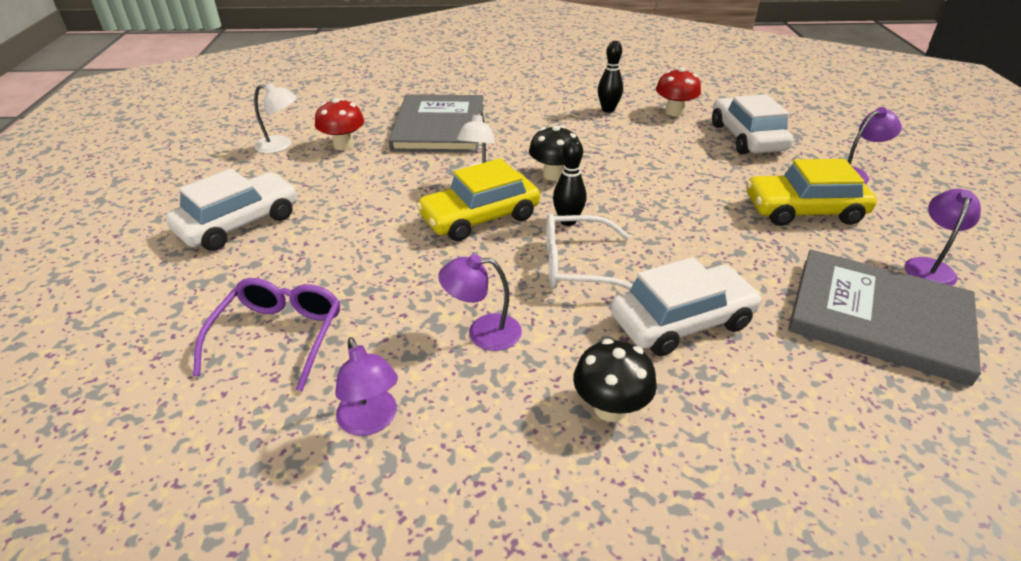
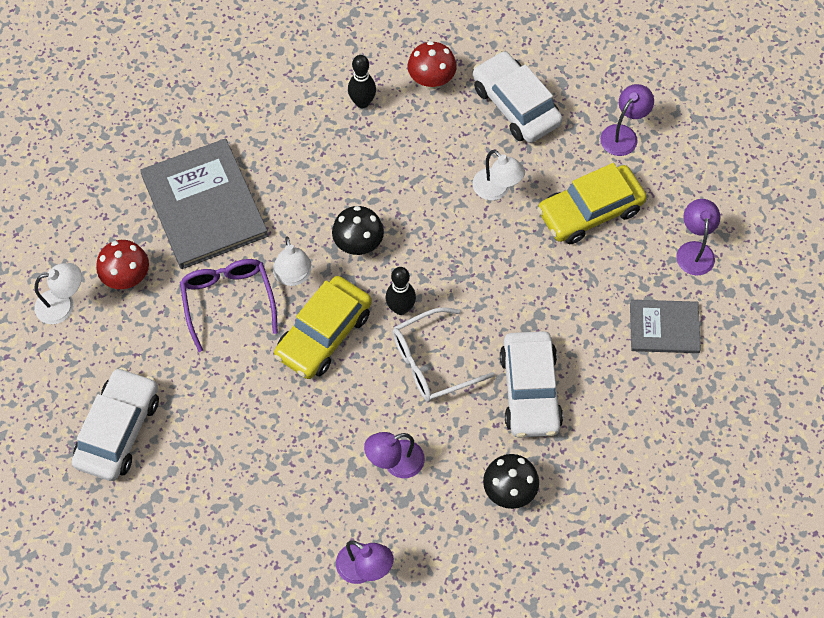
camera: 25 degrees left, 25 degrees up
purple glasses [193,278,340,391] -> purple glasses moved to [180,259,278,352]
white car [610,257,762,356] -> white car turned 135 degrees clockwise [500,331,563,438]
grey book [788,249,981,386] -> grey book [630,300,701,353], size x0.56
none -> white lamp [473,150,525,200]

